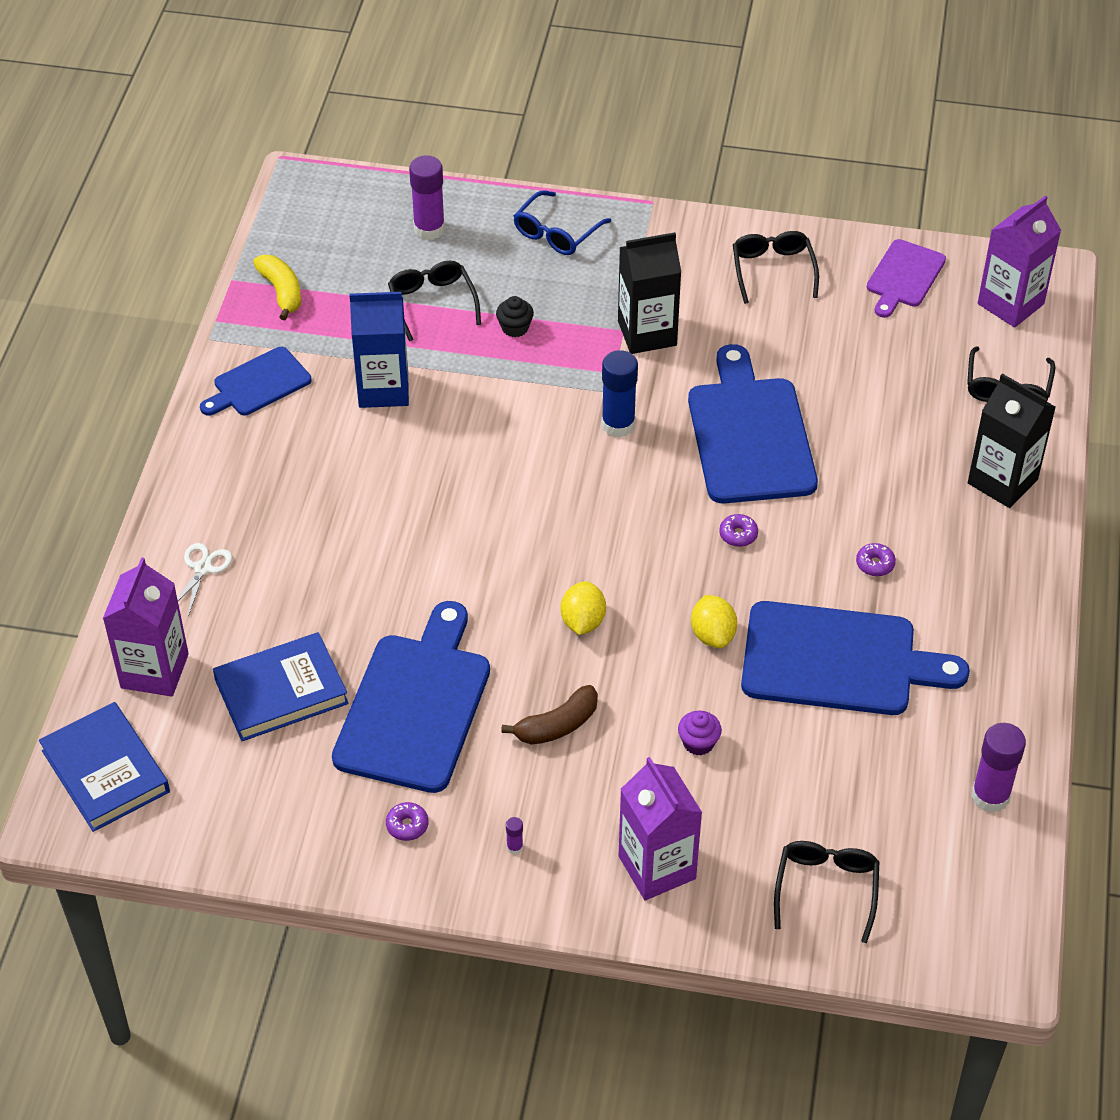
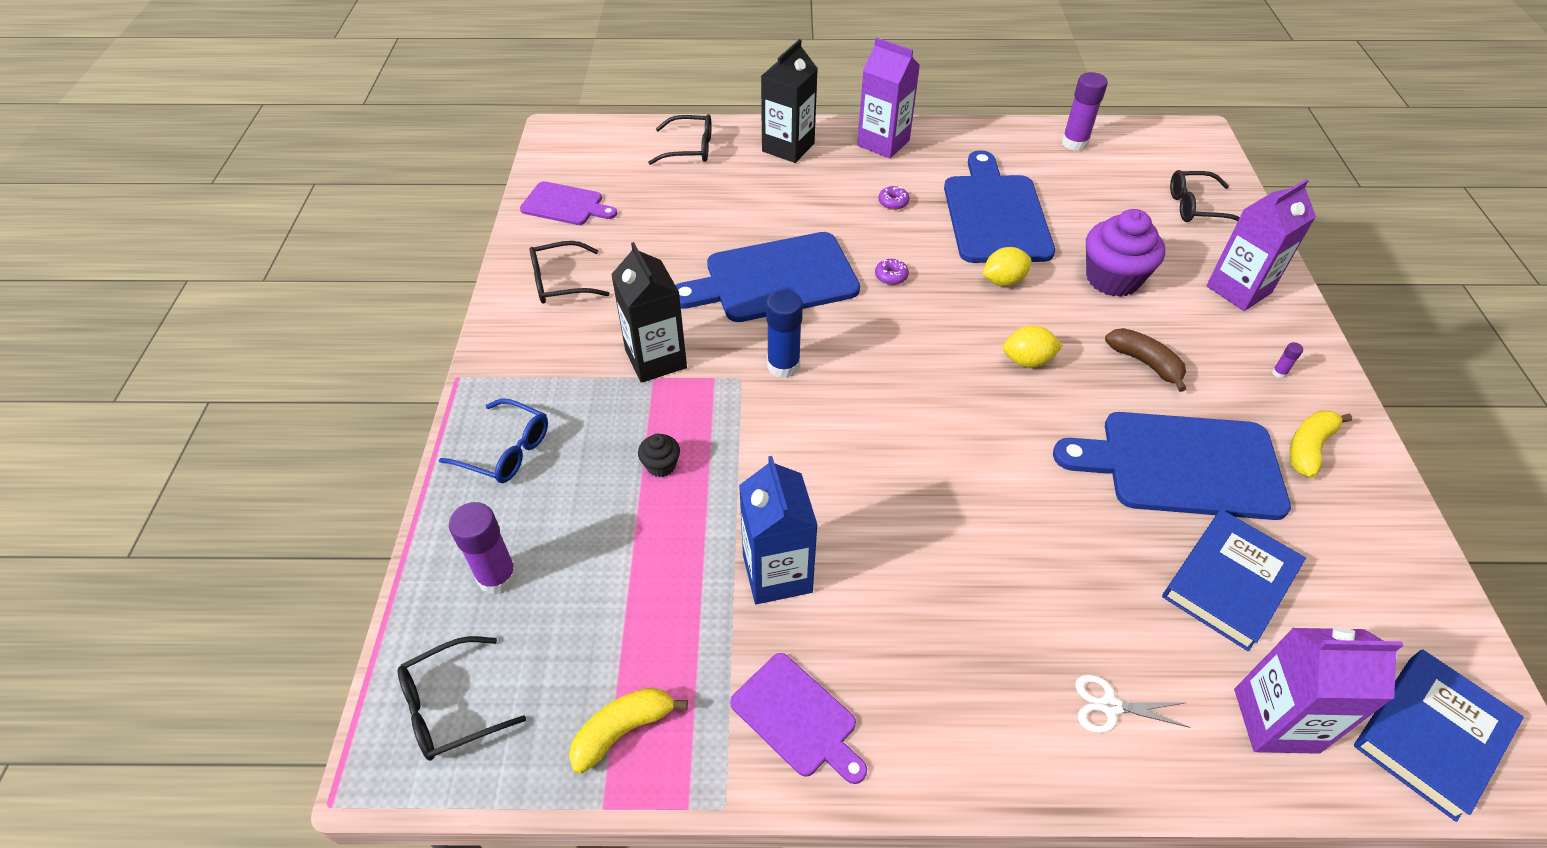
camera: 100 degrees left, 0 degrees up
blue cutting board [200,347,312,416] -> purple cutting board [730,653,867,784]
blue book [213,632,349,741] -> blue book turned 75 degrees clockwise [1162,509,1306,651]
purple donut [386,802,428,841] -> yellow banana [1290,410,1352,478]
black glasses [388,260,481,341] -> black glasses moved to [398,636,526,761]
purple cupcake [678,711,722,755] -> purple cupcake [1086,209,1165,297], size x2.14
purple carton [978,195,1061,328] -> purple carton moved to [857,37,920,159]

